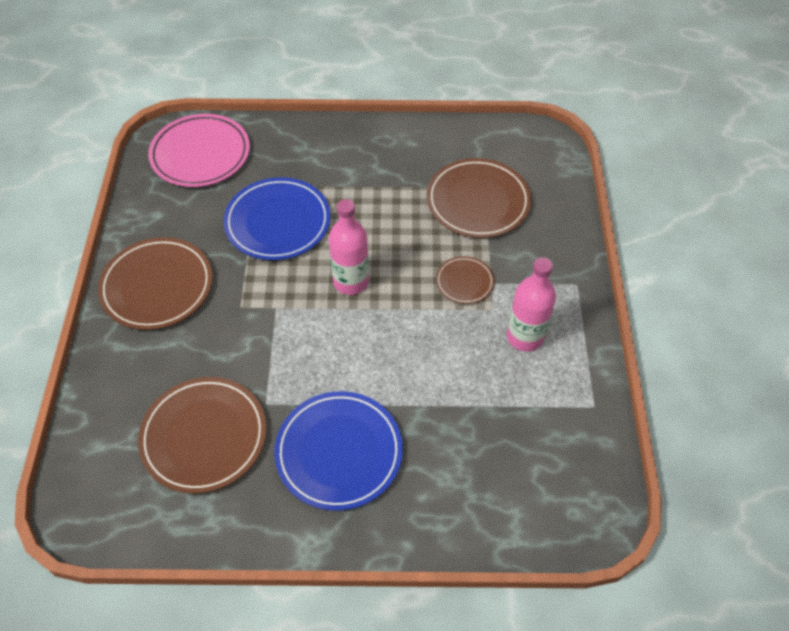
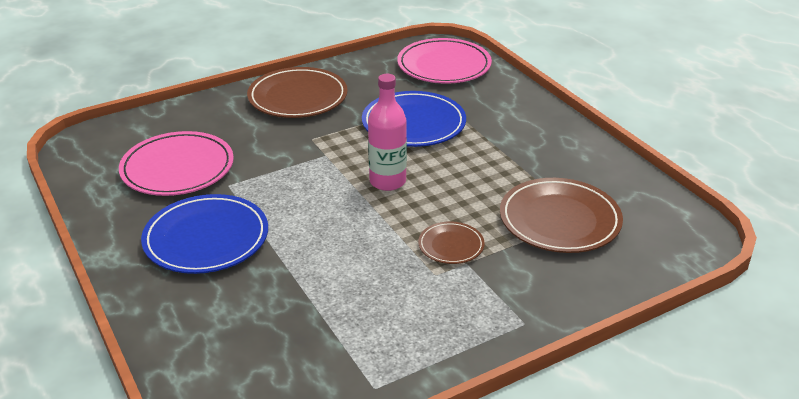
camera: 60 degrees right, 20 degrees down
brown plate [138,377,266,494] -> pink plate [119,131,234,196]
pink bottle [507,257,556,352] -> none

